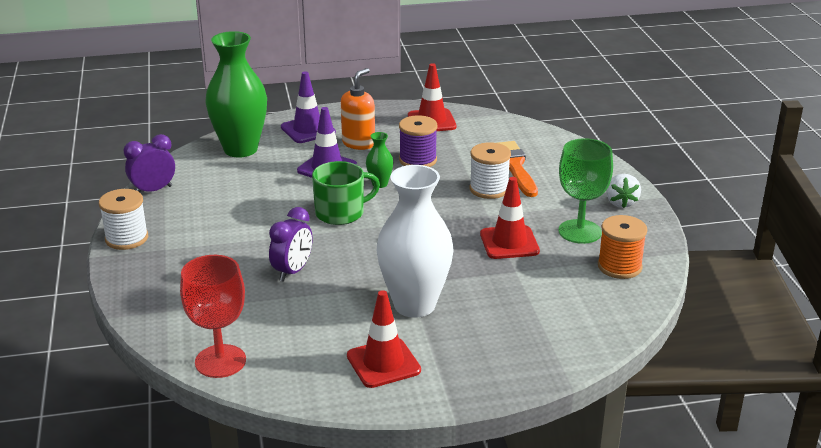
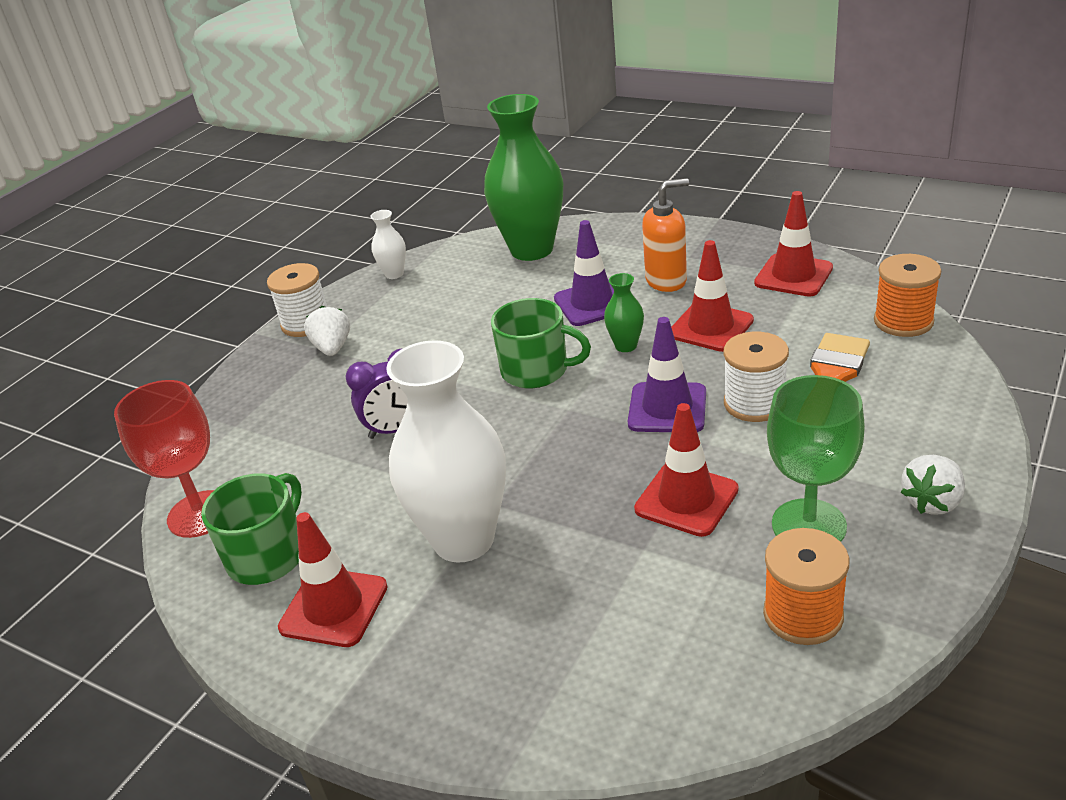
camera: 45 degrees right, 5 degrees up
purple clock [124,134,175,192] -> white vase [370,210,406,279]
purple traffic cone [281,71,336,143] -> purple traffic cone moved to [628,317,706,432]
purple spool [399,115,437,167] -> red traffic cone [671,240,754,352]
none -> green mug [201,473,302,585]
none -> white strawberry [304,306,350,356]
none -> orange spool [874,254,941,337]

